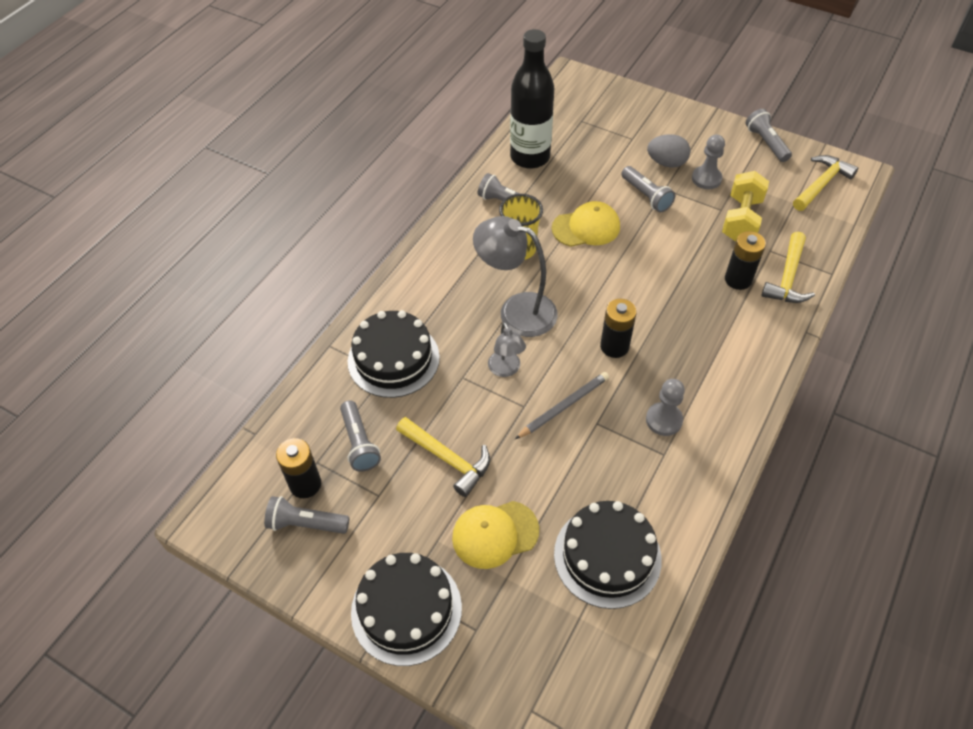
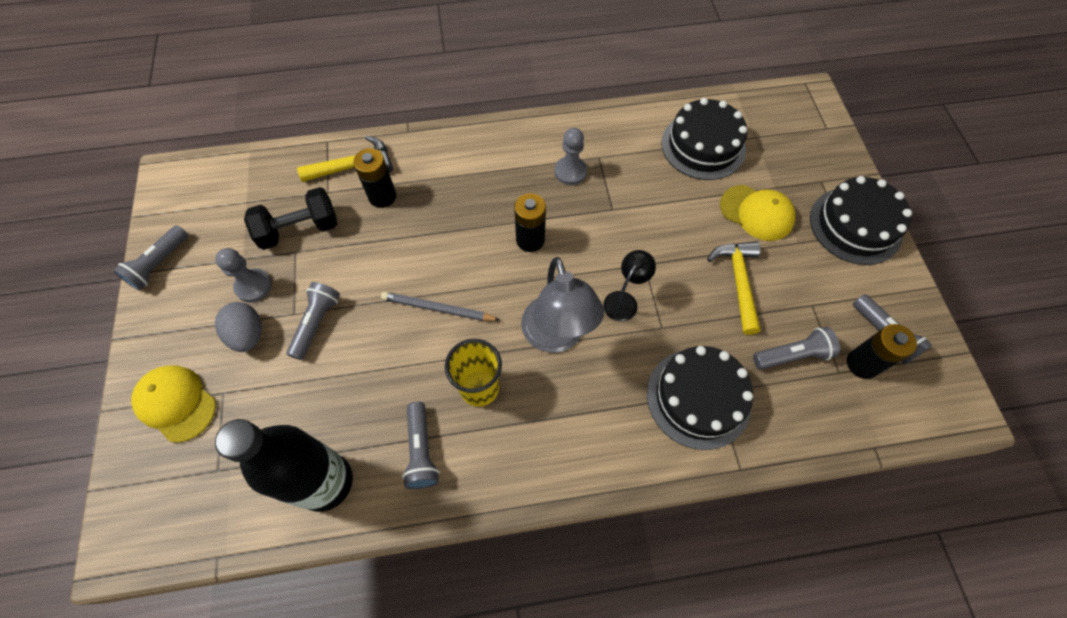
camera: 130 degrees left, 10 degrees up
grey flashlight [340,400,381,472] -> grey flashlight turned 45 degrees clockwise [753,327,840,370]
grey lamp [488,322,526,377] -> black lamp [603,250,656,322]
grey pencil [515,372,609,439] -> grey pencil moved to [381,292,500,321]
yellow cap [552,201,620,247] -> yellow cap moved to [131,365,216,443]
yellow dumbbell [722,171,769,242] -> black dumbbell [244,187,337,250]
yellow hammer [793,155,858,211] -> none

